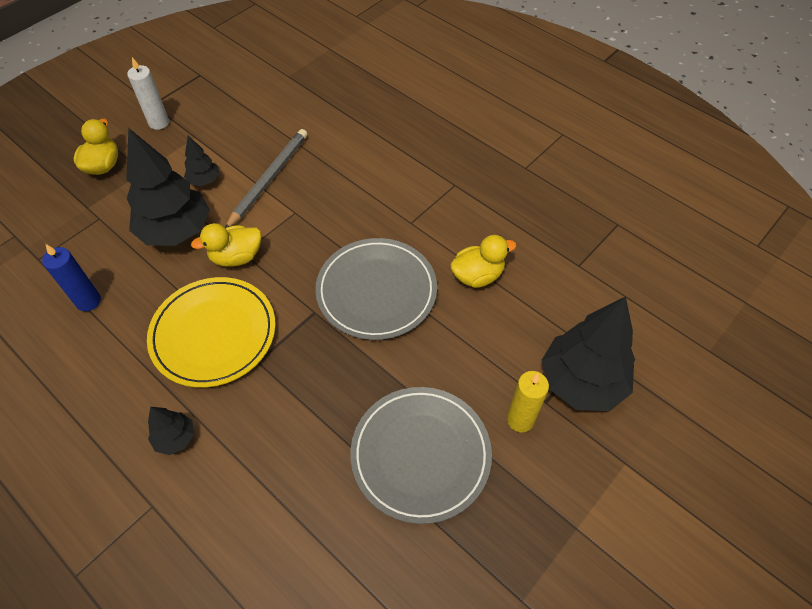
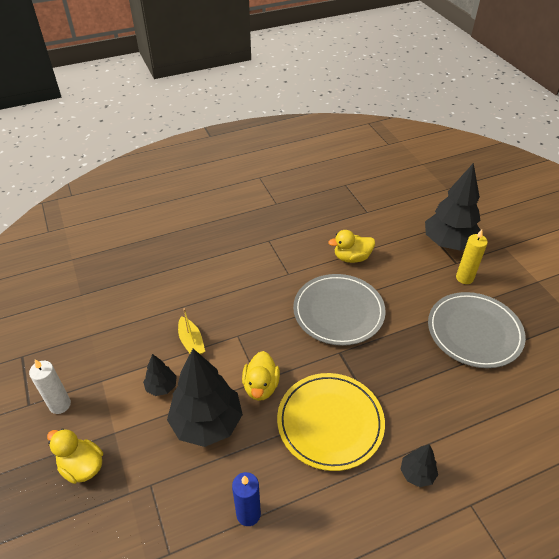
camera: 65 degrees left, 10 degrees down
grey pencil [225,129,307,228] -> yellow boat [178,308,205,355]
yellow duck [450,235,516,288] -> yellow duck turned 105 degrees counterclockwise [328,230,375,263]

